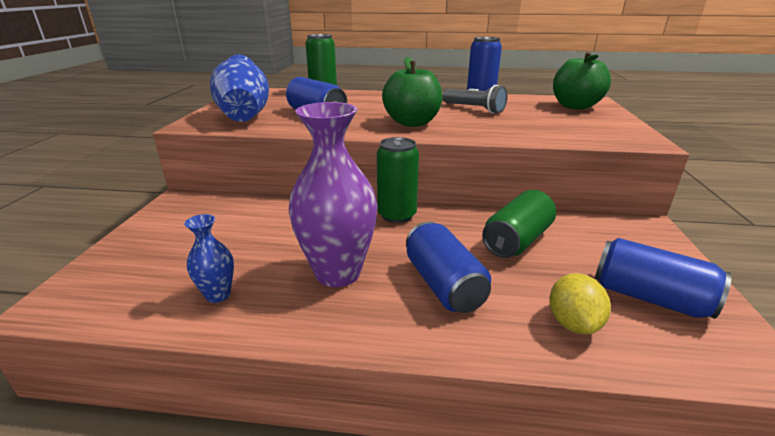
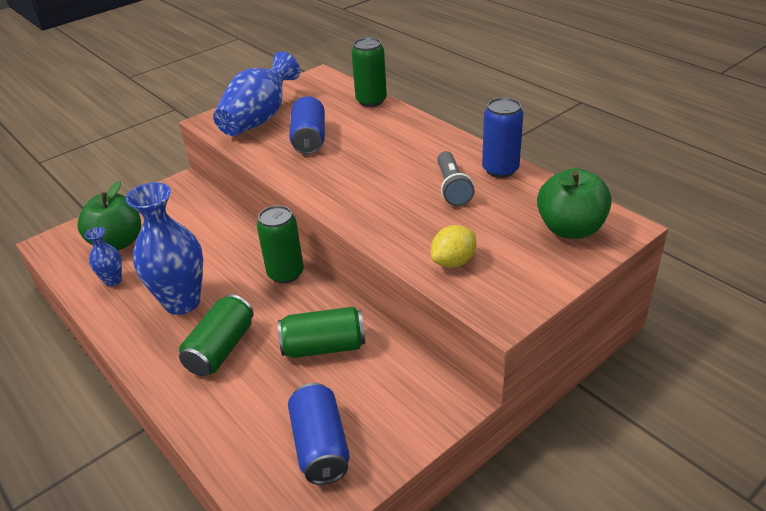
camera: 45 degrees right, 10 degrees up
purple vase [289,102,377,287] -> blue vase [125,182,203,315]
green apple [382,57,442,127] -> green apple moved to [77,181,141,251]
blue can [406,221,491,313] -> green can [179,294,253,376]
yellow lemon [549,273,611,334] -> yellow lemon moved to [431,225,476,268]

